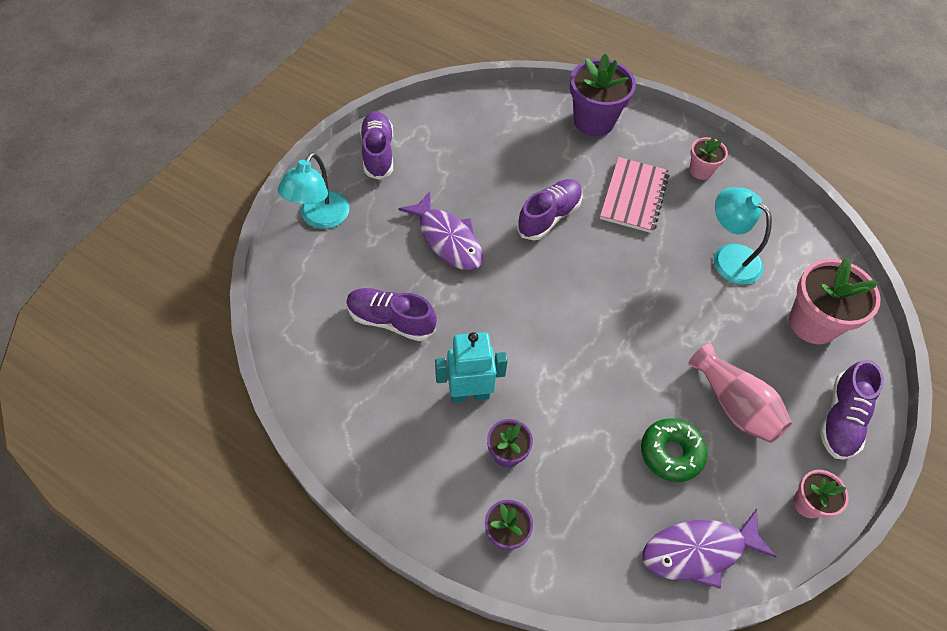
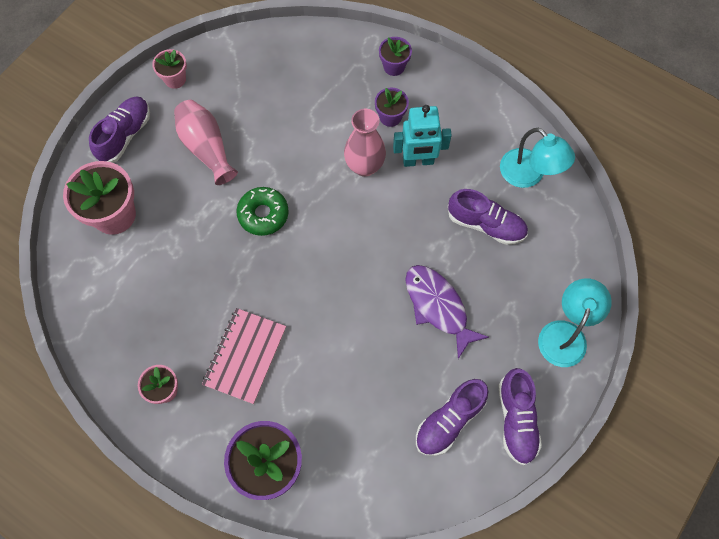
camera: 175 degrees left, 10 degrees up
purple shoe [517,179,583,240] -> purple shoe moved to [416,379,488,456]
green donut [641,418,707,482] -> green donut moved to [236,187,289,236]
purple fish [642,509,777,588] -> none
turquoise lamp [714,187,772,285] -> turquoise lamp moved to [500,128,575,188]
none -> pink vase [344,109,386,177]

